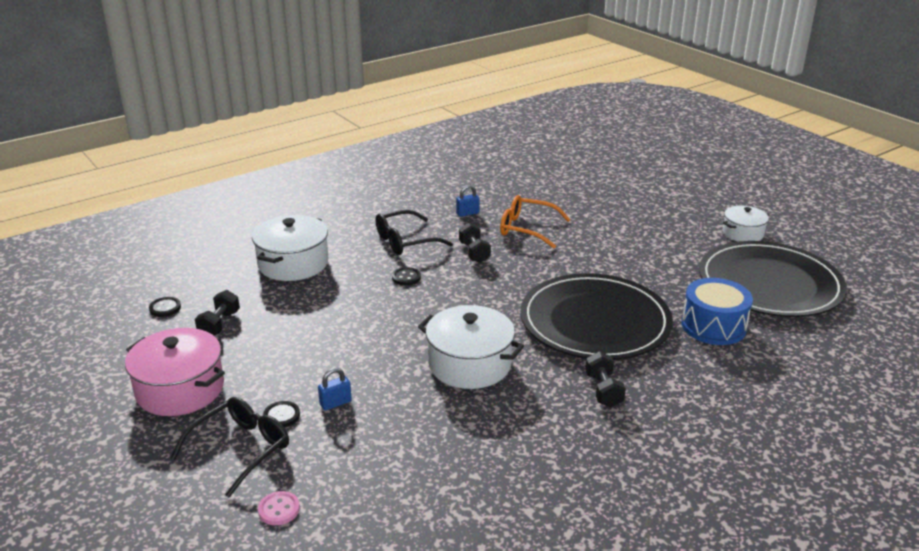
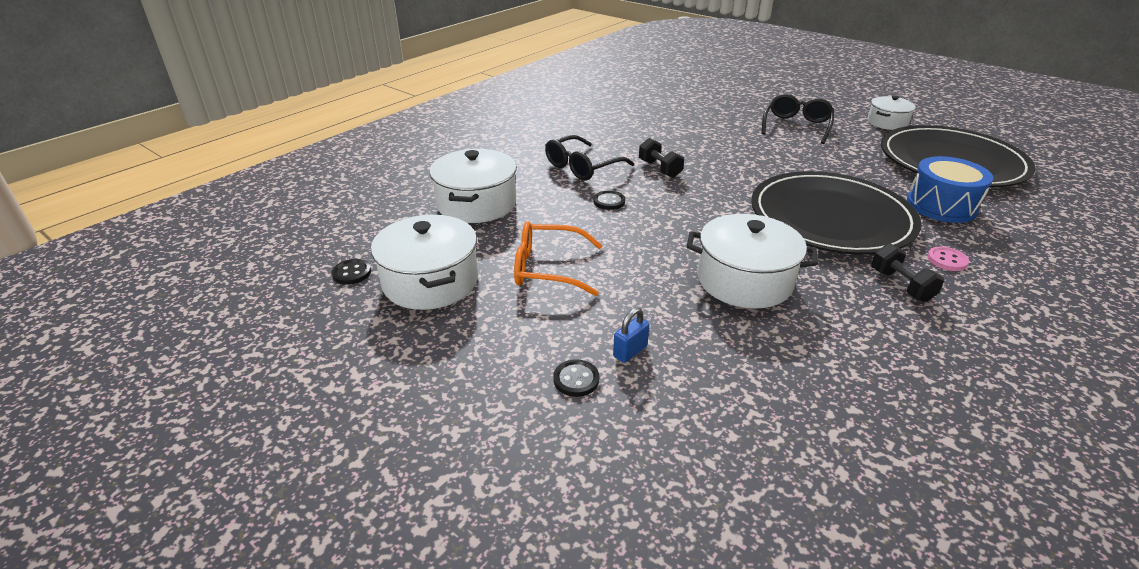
camera: 15 degrees left, 5 degrees up
pink pot [125,328,225,416] -> none
black glasses [170,397,289,497] -> black glasses moved to [762,94,834,144]
black dumbbell [195,290,240,336] -> white pot [371,215,478,310]
pink button [258,491,300,525] -> pink button moved to [927,247,969,271]
blue padlock [456,185,480,217] -> none
orange glasses [500,195,571,248] -> orange glasses moved to [514,222,603,296]

